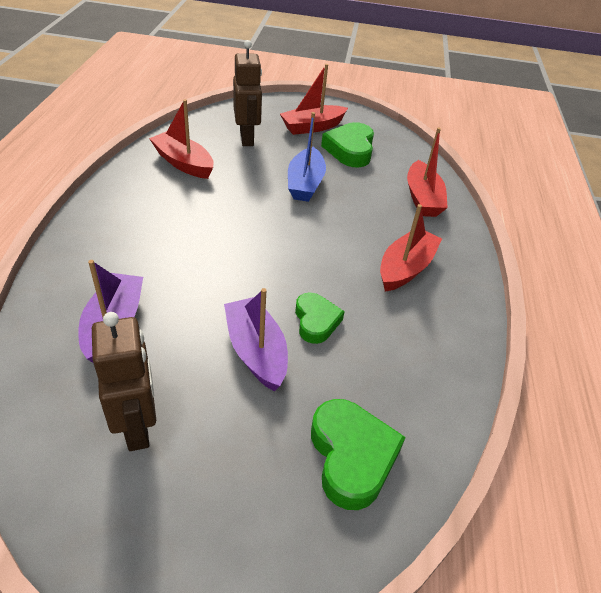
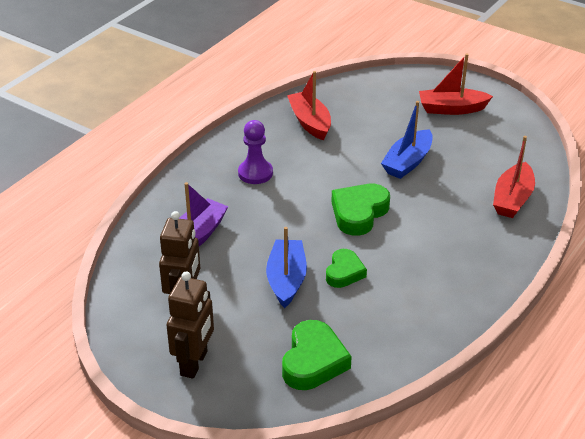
camera: 30 degrees right, 5 degrees down
purple boat [224,288,288,391] -> blue boat [266,227,307,308]
brown robot [233,40,262,146] -> brown robot moved to [167,272,214,379]
green heart [321,122,374,167] -> green heart moved to [331,184,390,236]
red boat [380,204,442,291] -> none
none -> purple pawn [238,120,273,184]

